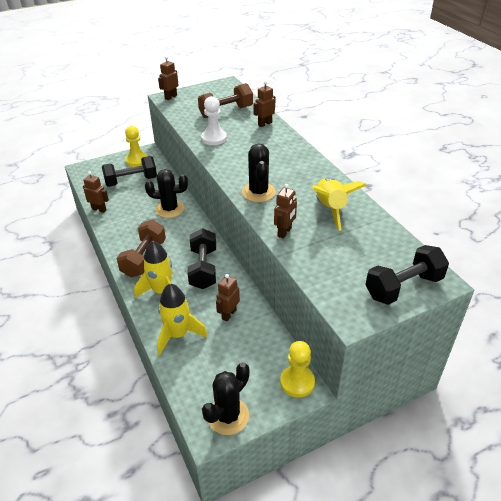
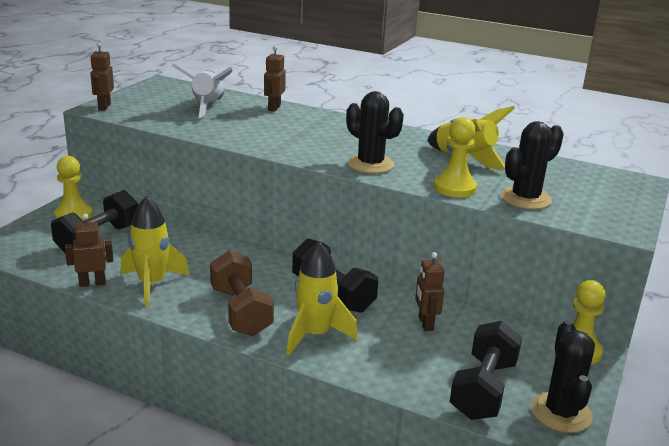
camera: 40 degrees left, 15 degrees down
black cactus [145,169,188,218] -> black cactus moved to [501,121,564,209]
yellow rocket [157,284,208,355] -> yellow rocket moved to [120,196,190,306]
brown dumbbell [198,83,253,118] -> white rocket [172,63,232,118]
white pawn [201,96,227,145] -> none
brown robot [274,184,297,239] -> yellow pawn [434,117,477,197]
black dumbbell [366,245,449,305] -> black dumbbell moved to [450,321,522,420]

